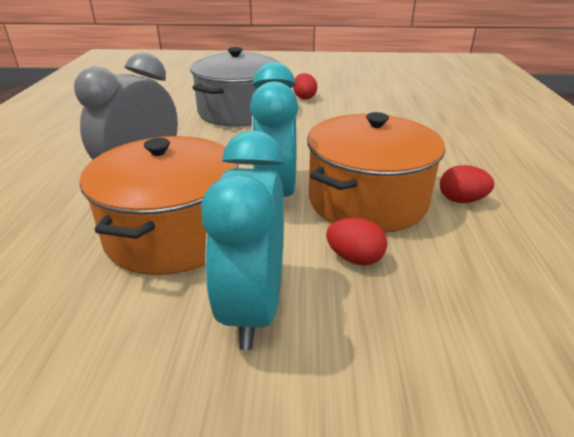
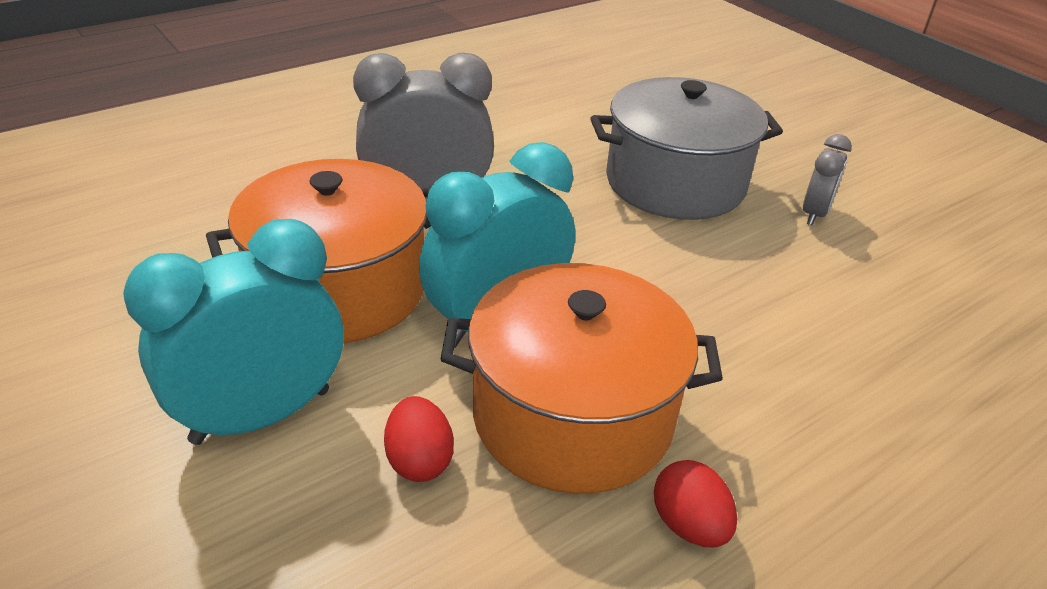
camera: 50 degrees right, 5 degrees up
red egg [293,73,317,100] -> grey clock [803,134,852,225]

